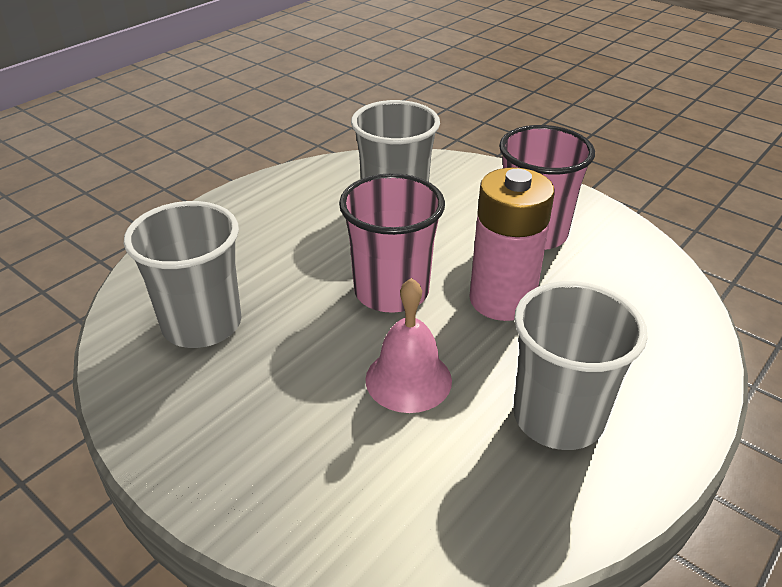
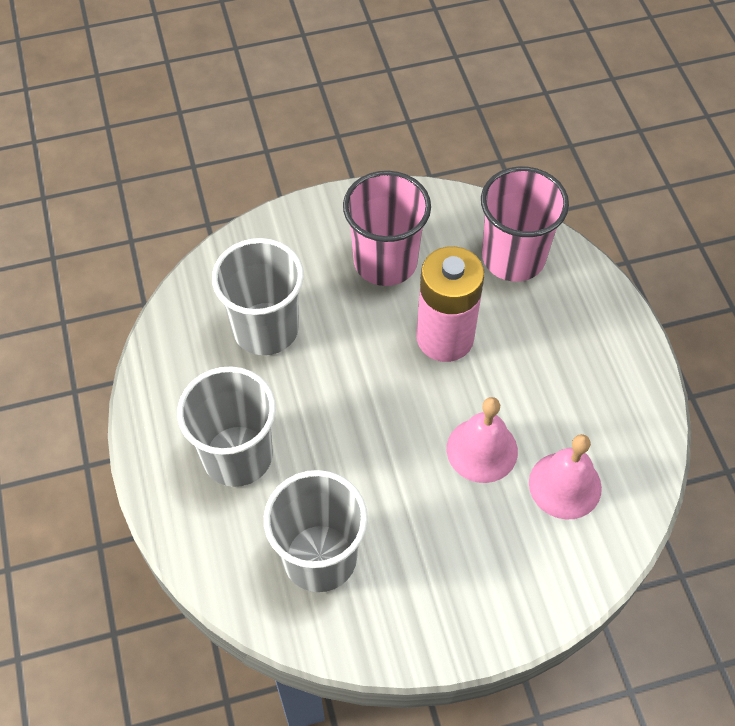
camera: 55 degrees left, 20 degrees up
pink cup [339,173,445,313] -> pink cup moved to [481,166,569,282]
grey cup [513,281,648,450] -> grey cup moved to [177,366,276,487]
none -> pink bell [529,434,602,519]

